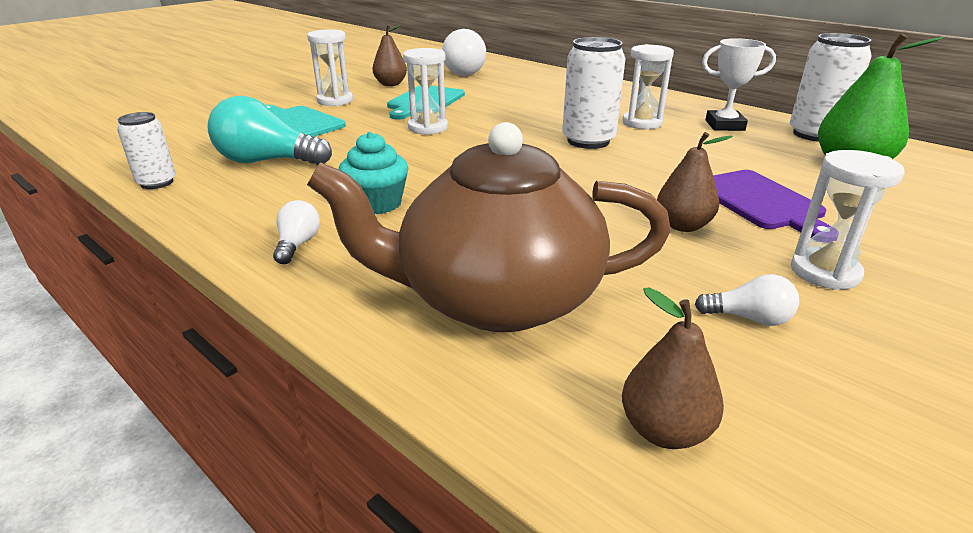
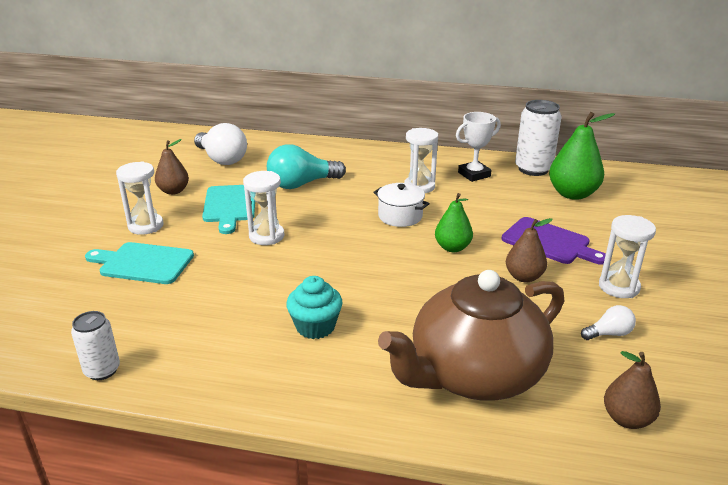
camera: 30 degrees left, 0 degrees up
turquoise light bulb [208,96,332,165] -> turquoise light bulb moved to [267,144,346,189]
white light bulb [273,200,320,264] -> none
white can [562,37,626,149] -> white pot [373,183,430,227]
none -> green pear [435,193,473,252]

